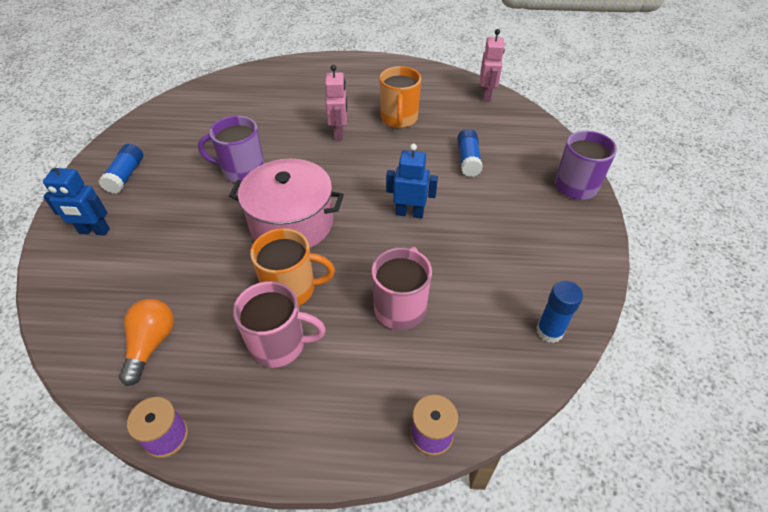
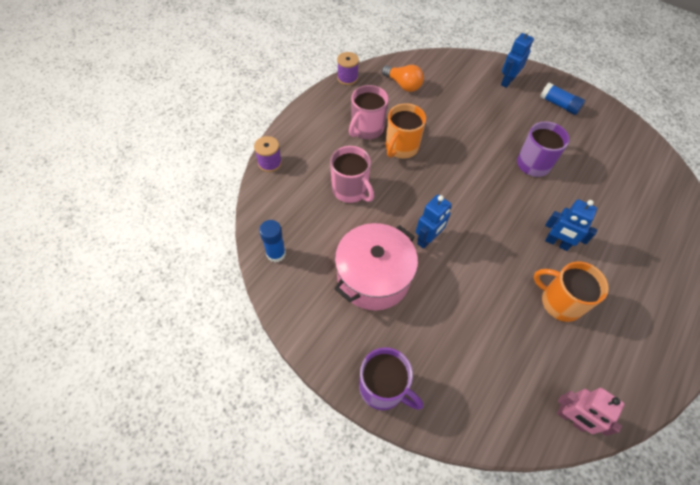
camera: 120 degrees right, 10 degrees up
pink pot [229,159,344,248] -> pink pot moved to [334,223,418,310]
pink robot [325,65,347,140] -> blue robot [545,199,597,251]
blue glue stick [457,129,483,177] -> none

